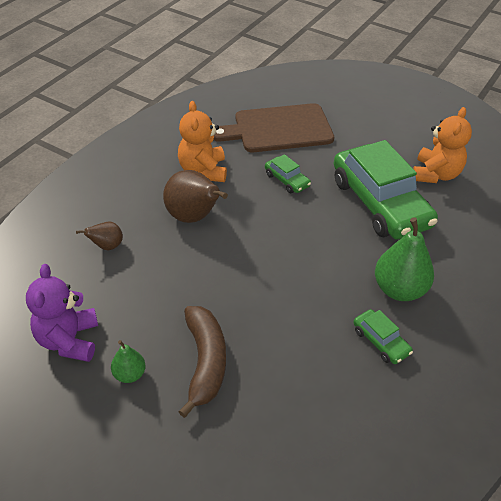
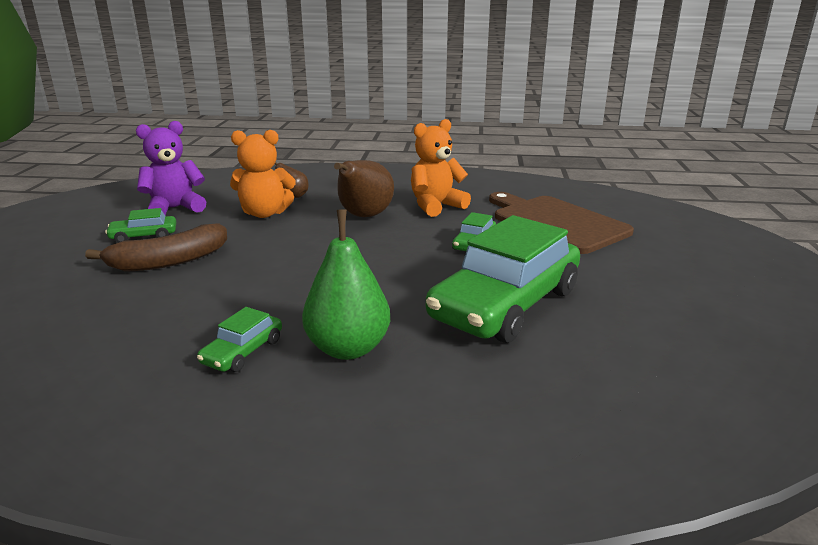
camera: 65 degrees right, 20 degrees down
green pear [111,340,146,383] -> green car [105,208,176,243]
orange teddy bear [413,107,472,183] -> orange teddy bear moved to [230,130,296,218]

